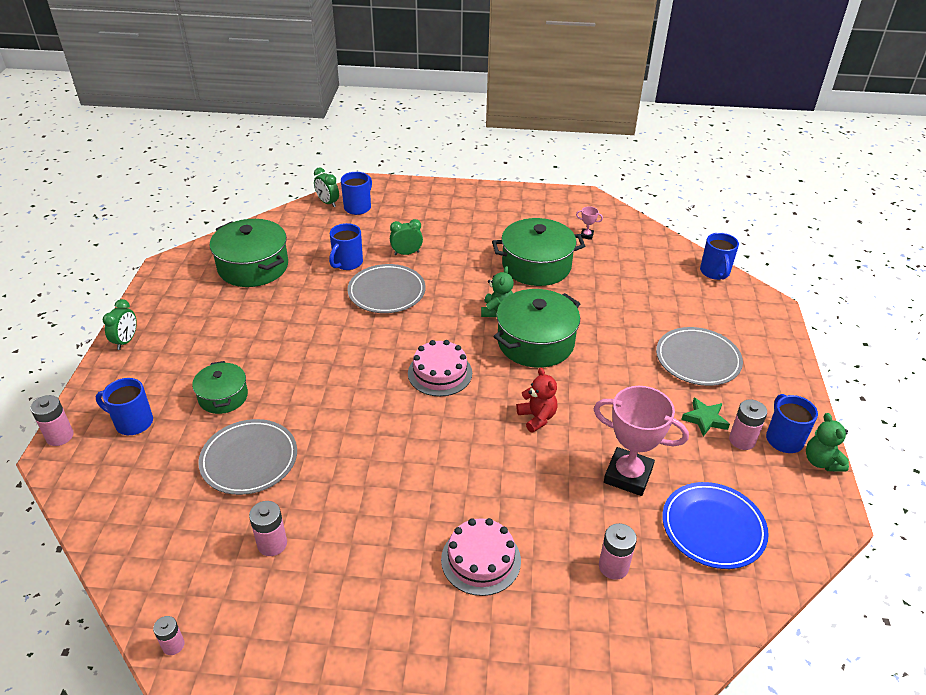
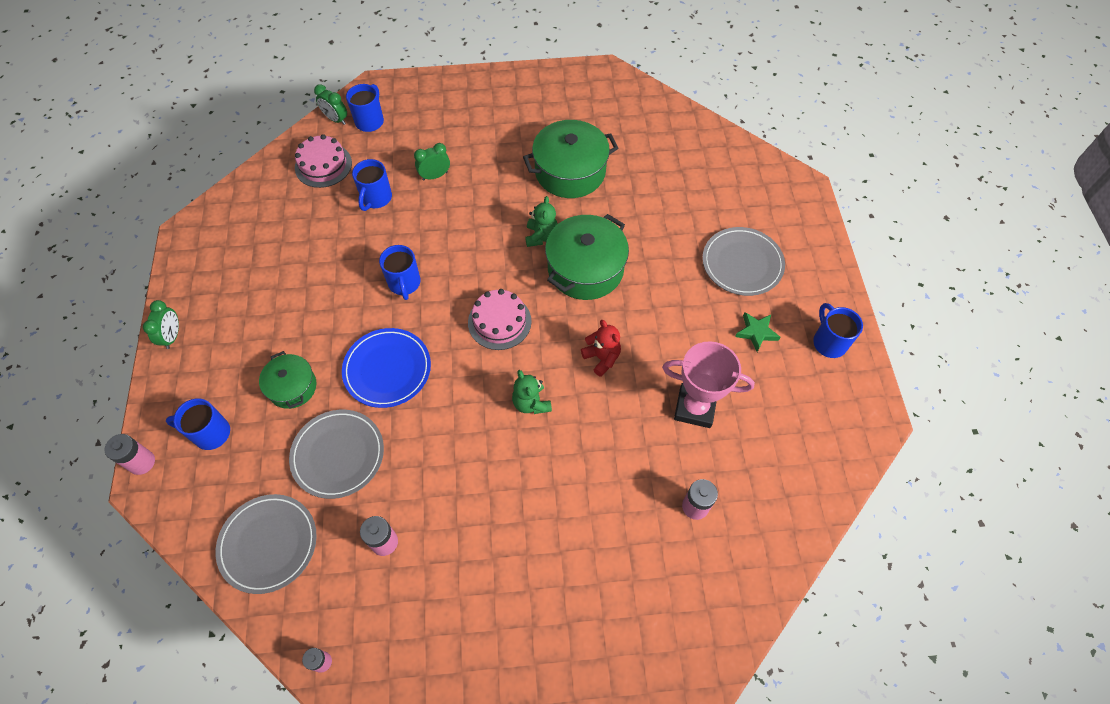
camera: 10 degrees left, 20 degrees up
green pot [210,219,288,287] -> none
grey plate [347,264,426,313] -> grey plate moved to [215,494,317,594]
pink cake [441,518,521,596] -> pink cake moved to [295,134,352,188]
pink trophy [576,206,603,240] -> none
blue plate [662,482,769,569] -> blue plate moved to [342,328,431,408]
blue mug [700,233,739,280] -> blue mug moved to [379,245,421,300]
pink battery [729,399,767,450] -> none
green teddy bear [806,413,849,472] -> green teddy bear moved to [512,370,552,414]

